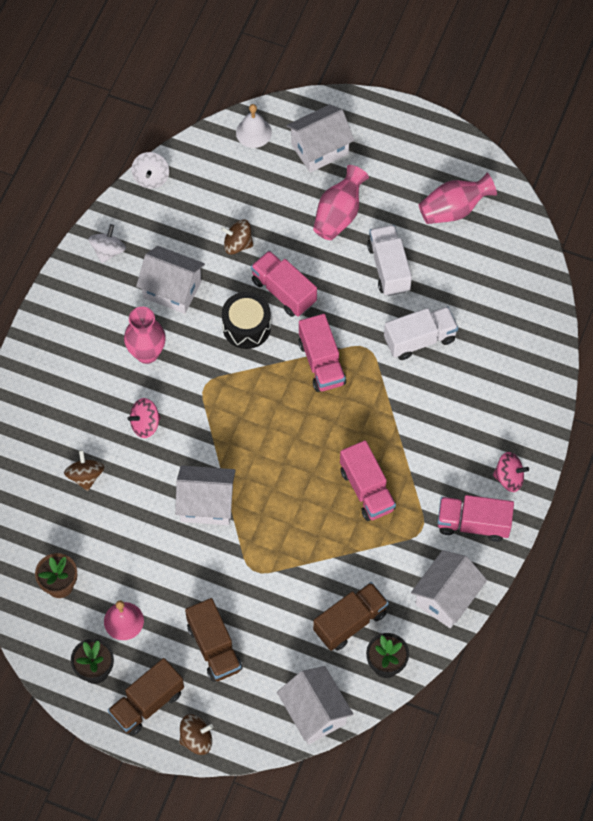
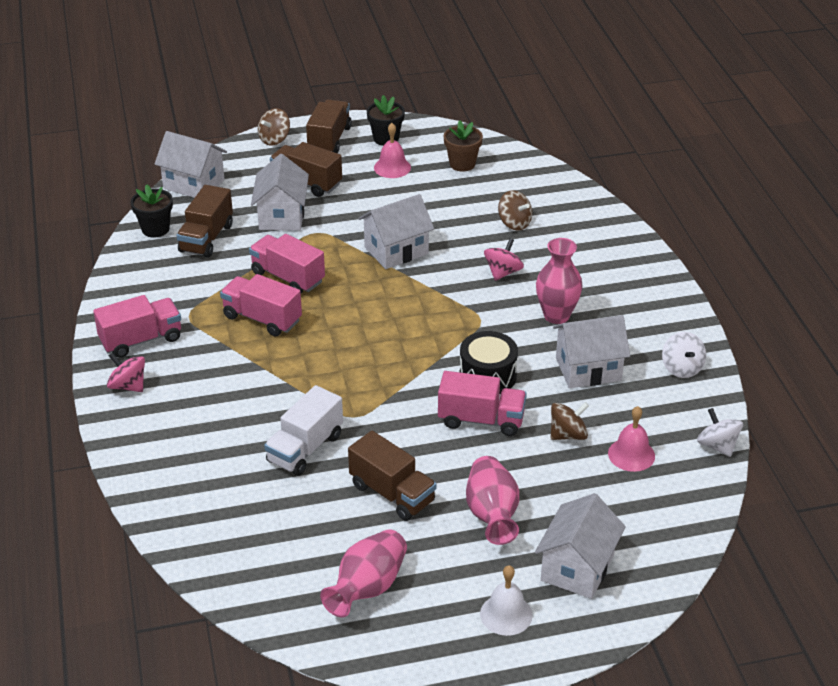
camera: 145 degrees right, 25 degrees down
white bell [236,104,272,148] -> white bell moved to [480,565,533,636]
pink truck [298,314,346,392] -> pink truck moved to [249,234,325,294]
white truck [367,225,412,296] -> brown truck [348,431,436,521]
white house [411,550,487,628] -> white house moved to [251,154,309,230]
pink spinning top [493,452,529,492] -> pink spinning top turned 60 degrees clockwise [107,352,145,392]
none -> pink bell [608,406,655,472]

